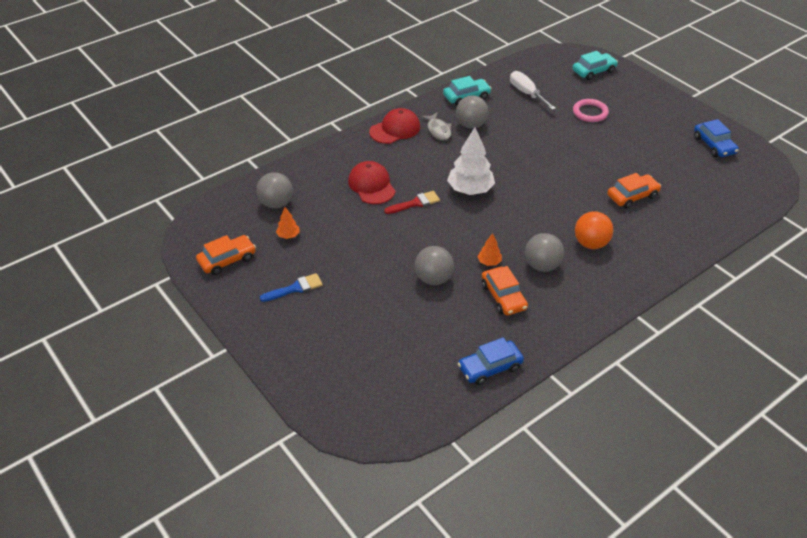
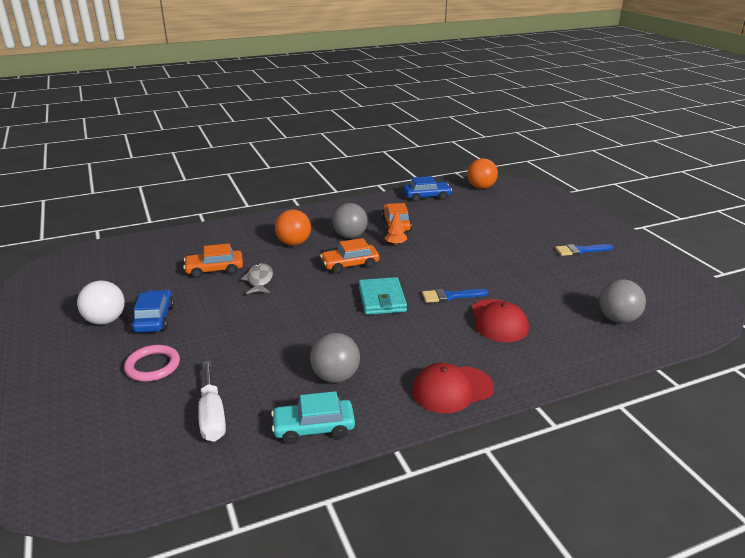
camera: 165 degrees left, 15 degrees down
orange car [196,235,256,275] -> orange car moved to [320,238,379,273]
orange tree [276,207,300,239] -> none
red brush [384,191,440,214] -> blue brush [422,289,488,303]
grey ball [415,246,454,285] -> none
grey fish [421,112,452,140] -> grey fish moved to [241,263,273,294]
white tree [447,127,495,195] -> turquoise wallet [359,277,407,315]
turquoise car [572,51,618,80] -> none
blue car [694,119,739,157] -> blue car moved to [132,290,174,333]
none -> white ball [77,280,125,325]
none -> orange ball [467,158,498,189]

